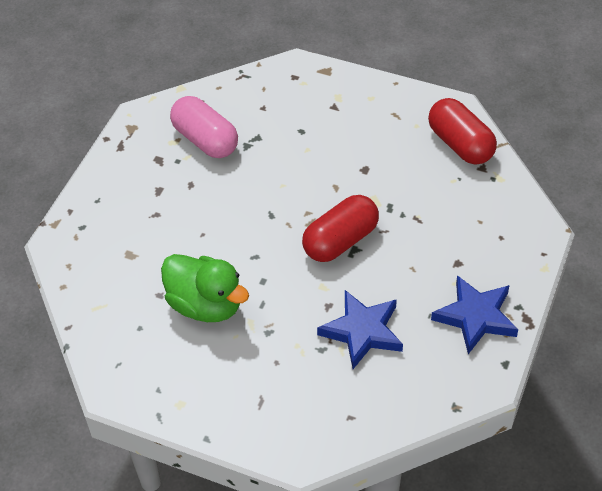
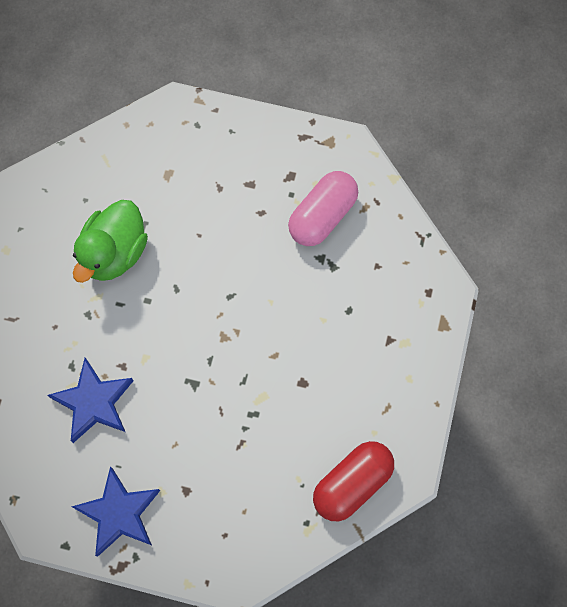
camera: 80 degrees right, 20 degrees up
red capsule [302,195,379,262] -> none

